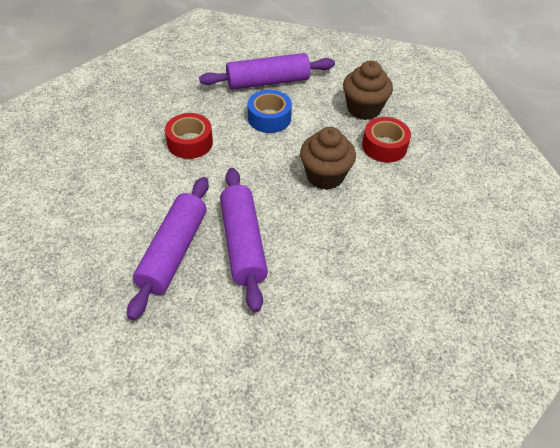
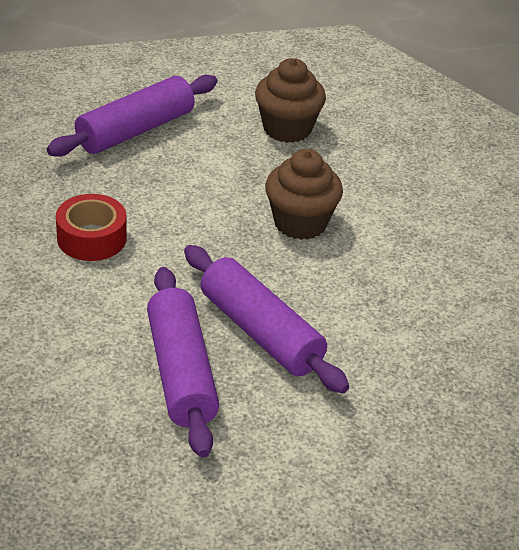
camera: 30 degrees left, 10 degrees down
blue tape [248,90,292,133] -> none
red tape [362,117,411,163] -> none

